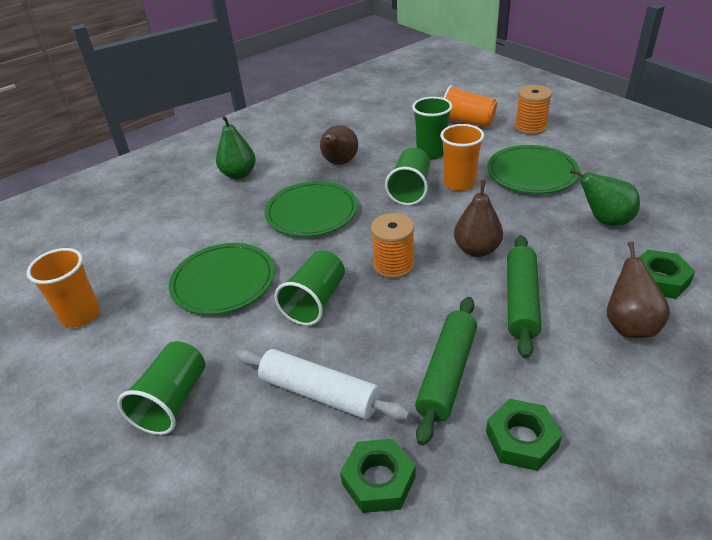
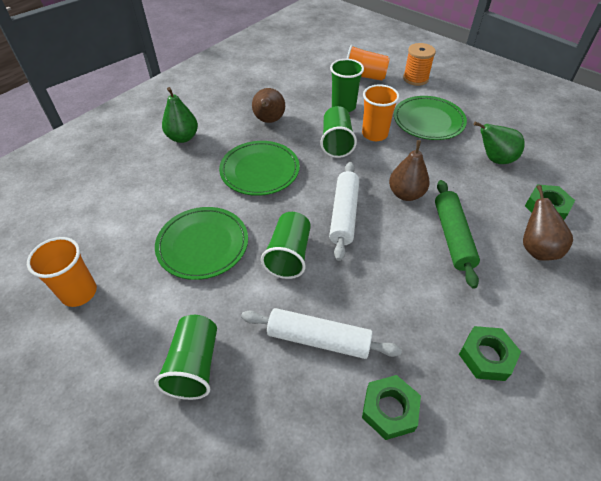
camera: 15 degrees left, 10 degrees up
orange spool [371,213,414,279] -> white rolling pin [329,162,359,261]
green rolling pin [415,297,477,446] -> none

